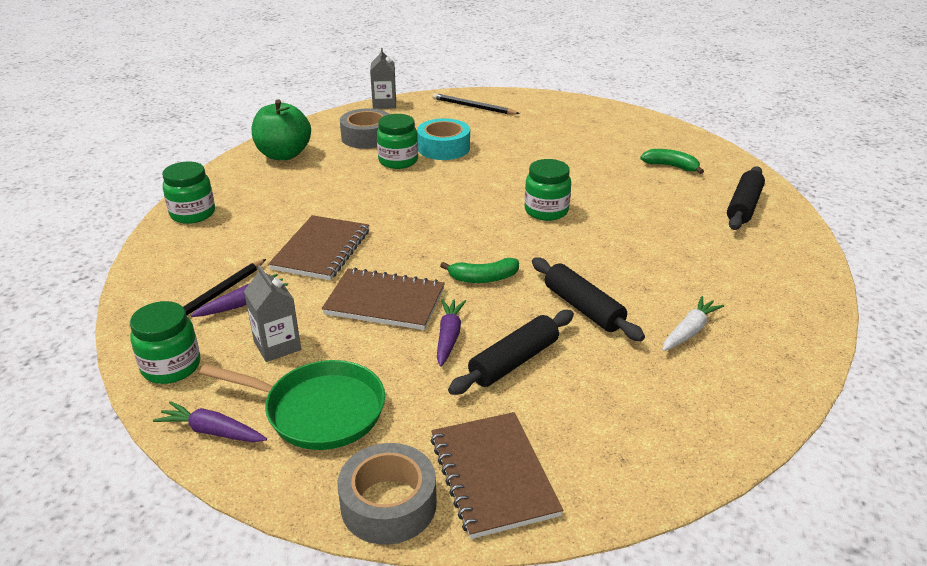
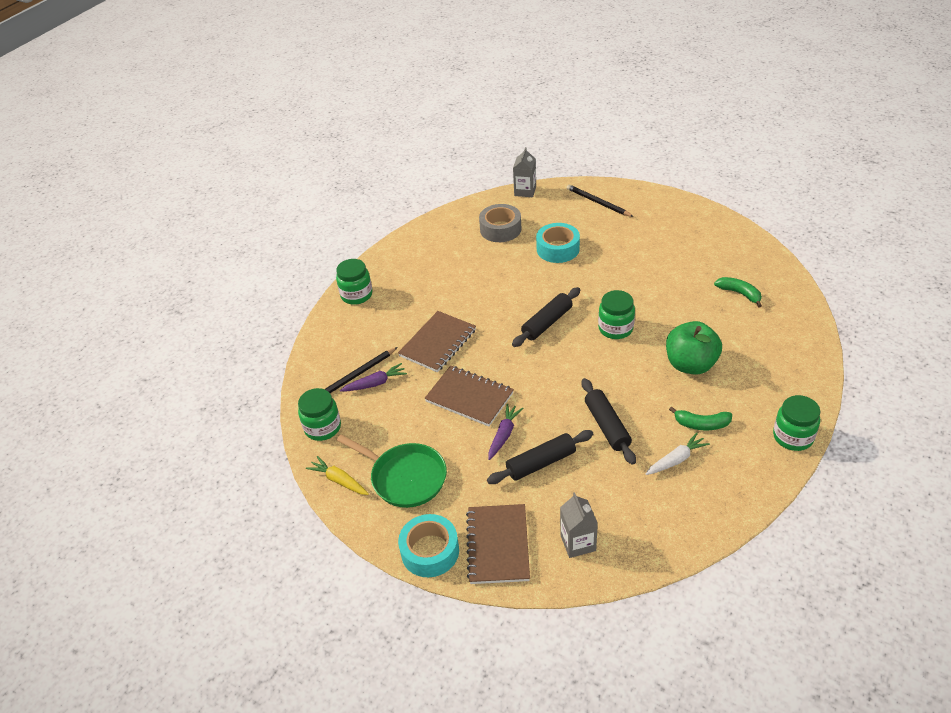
camera: 20 degrees right, 10 degrees up
purple carrot [153,401,267,442] -> yellow carrot [306,456,369,495]
grey carton [244,265,301,362] -> grey carton moved to [560,493,598,558]
green apple [252,99,311,160] -> green apple moved to [666,321,722,375]
grey tape [337,443,437,545] -> turquoise tape [398,514,459,577]
green jar [377,114,418,169] -> green jar moved to [773,395,820,451]
green banana [440,258,519,283] -> green banana moved to [669,407,732,430]
black rolling pin [727,166,765,230] -> black rolling pin moved to [512,287,580,347]

